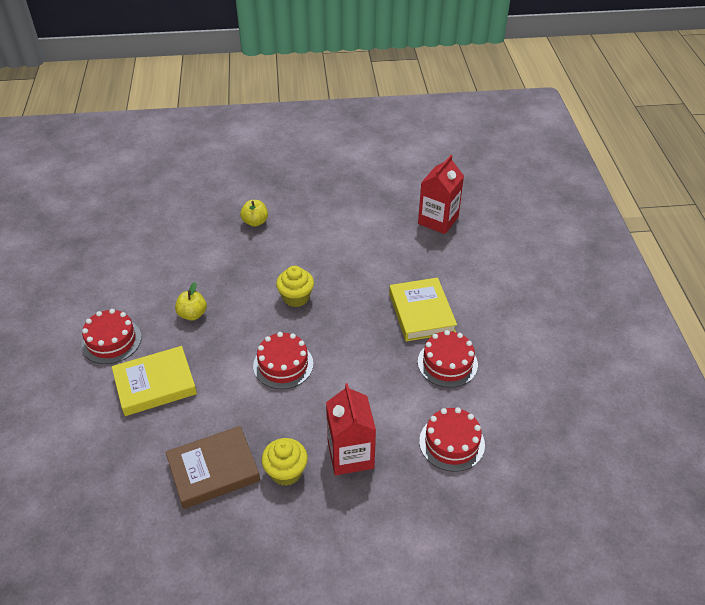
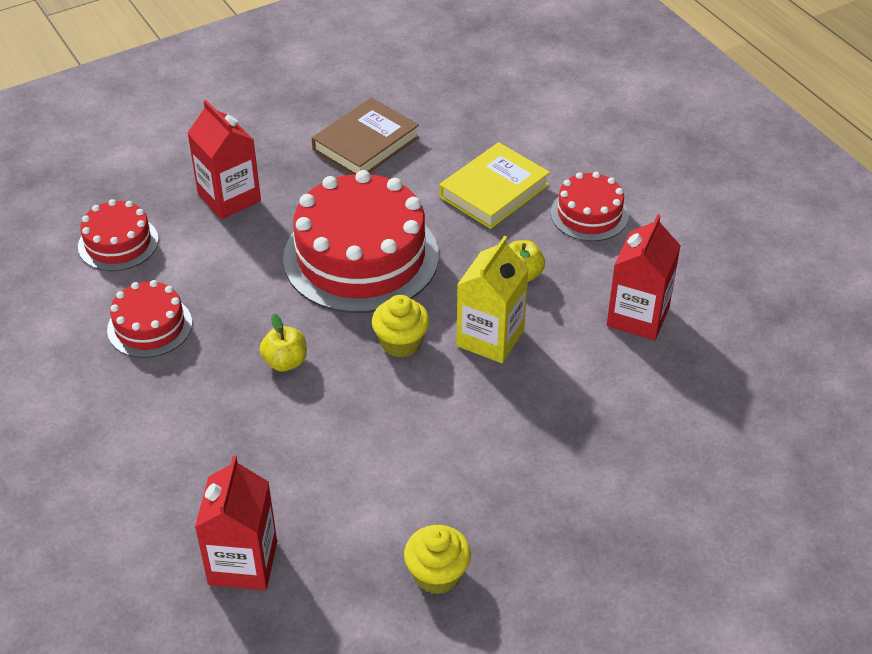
camera: 155 degrees right, 0 degrees up
yellow apple [240,200,268,227] -> yellow apple moved to [260,313,307,371]
red cake [253,332,313,389] -> red cake [283,170,439,313], size x1.94
yellow cupcake [262,438,308,486] -> yellow cupcake moved to [404,525,471,594]
yellow book [389,278,457,341] -> none
none -> yellow carton [456,236,529,363]
none -> red carton [607,214,681,341]

